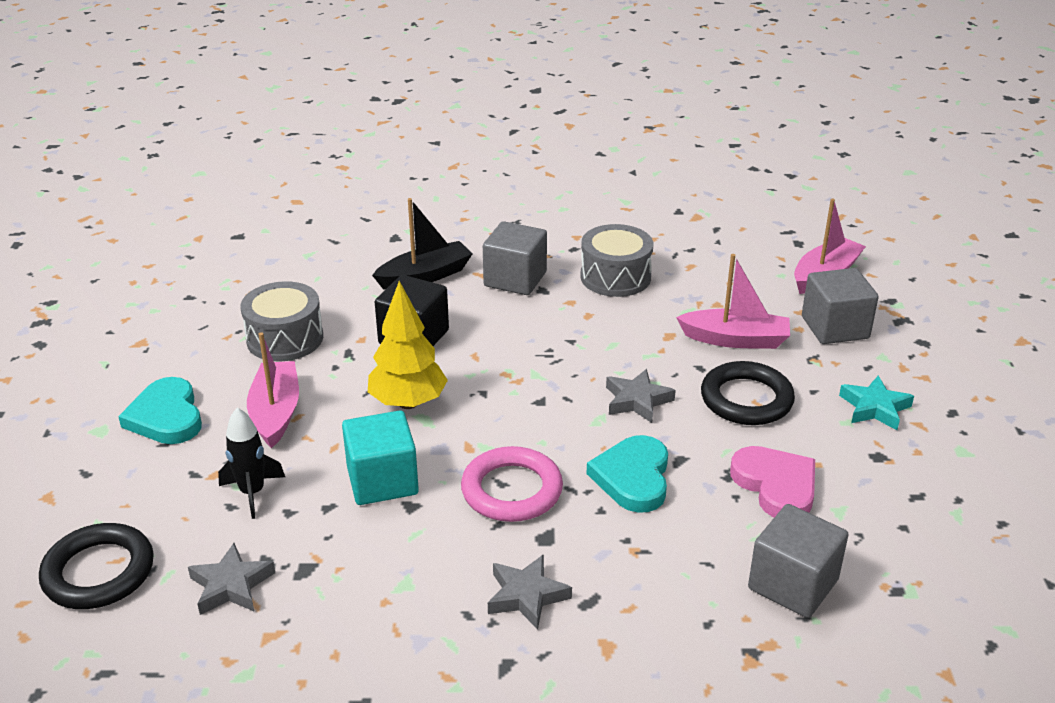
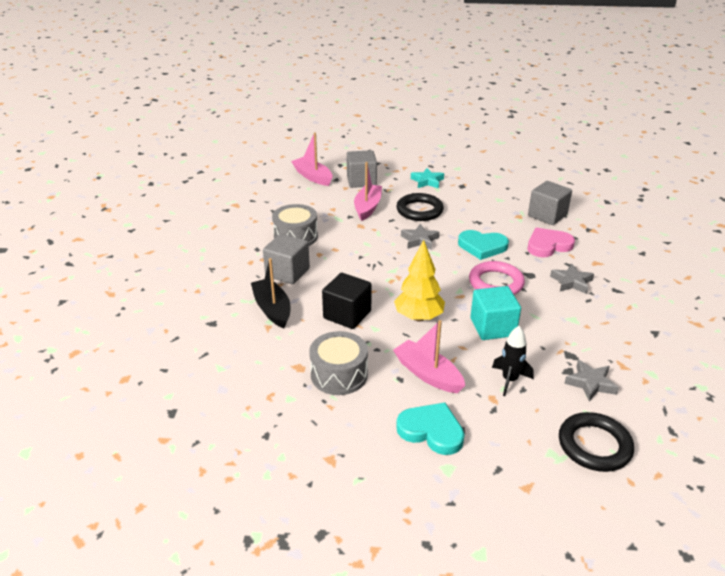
camera: 85 degrees left, 0 degrees up
turquoise heart [118,377,202,444] -> turquoise heart turned 135 degrees counterclockwise [396,402,465,455]
pink boat [247,332,299,448] -> pink boat turned 45 degrees clockwise [393,320,465,393]
pink heart [730,446,815,517] -> pink heart moved to [528,228,575,257]

